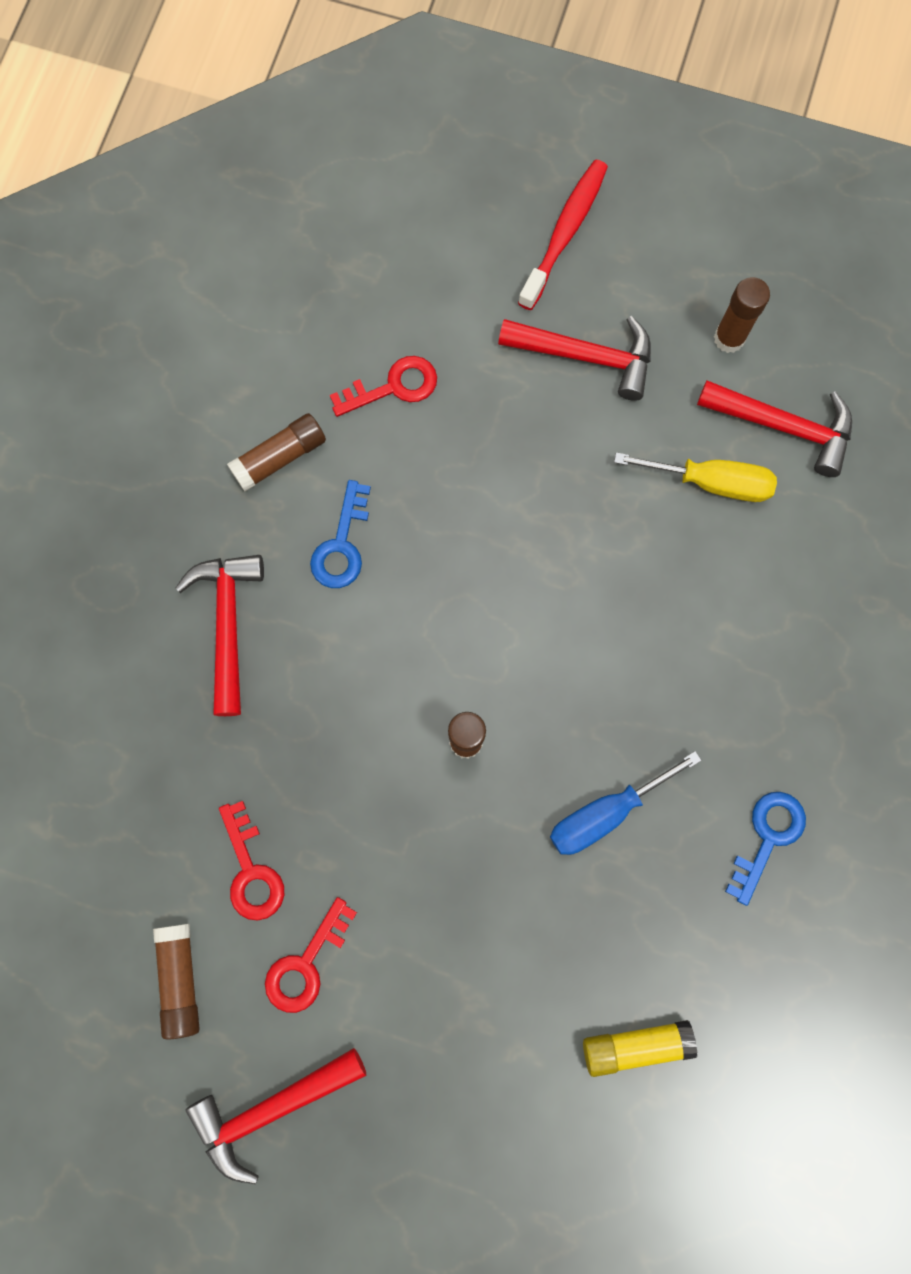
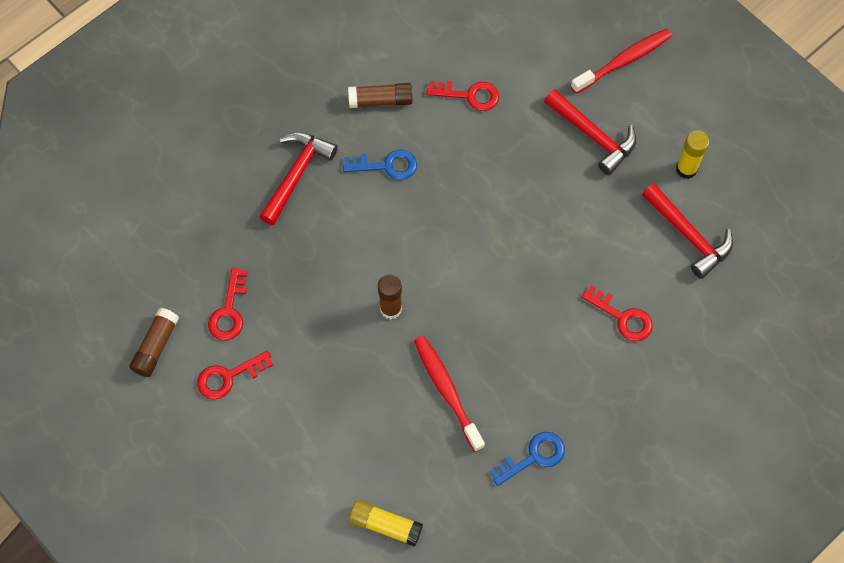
camera: 30 degrees right, 10 degrees down
red hammer [186,1048,367,1184] -> none
blue key [310,480,371,588] -> blue key turned 135 degrees counterclockwise [343,149,417,180]
blue screwdriver [550,751,702,855] -> red toothbrush [414,336,485,452]
yellow screwdriver [614,452,777,502] -> none
brown glue stick [714,277,770,353] -> yellow glue stick [676,131,709,179]
none -> red key [582,285,652,341]

